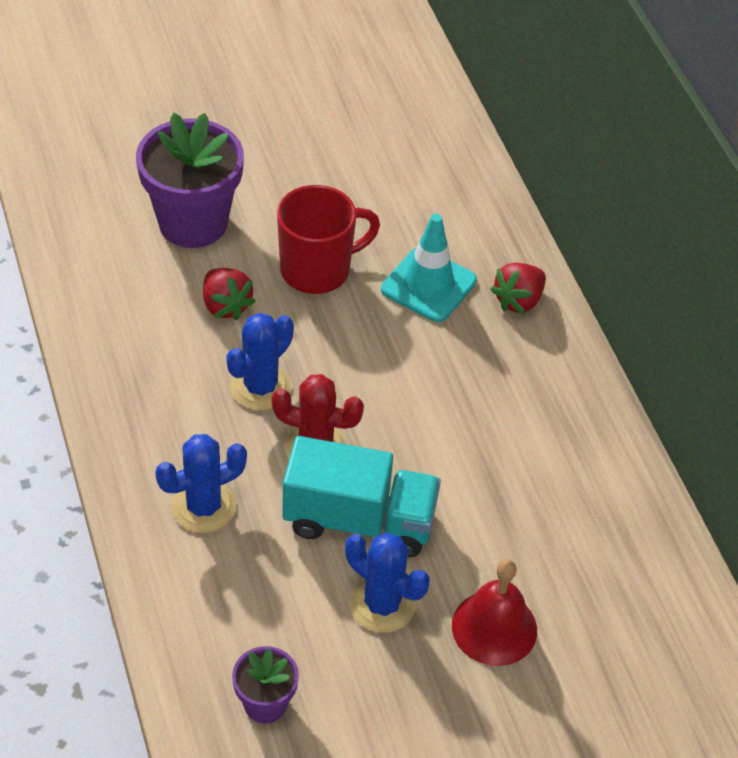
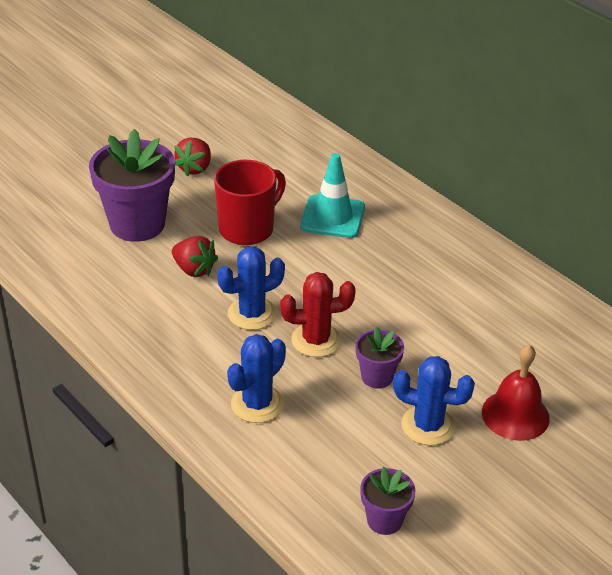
camera: 20 degrees left, 10 degrees down
blue cactus [226,313,294,411] -> blue cactus turned 45 degrees clockwise [217,246,285,330]
turquoise truck [282,436,441,557] -> purple flower pot [355,326,404,389]
red strawberry [490,263,546,314] -> red strawberry moved to [174,138,211,176]

